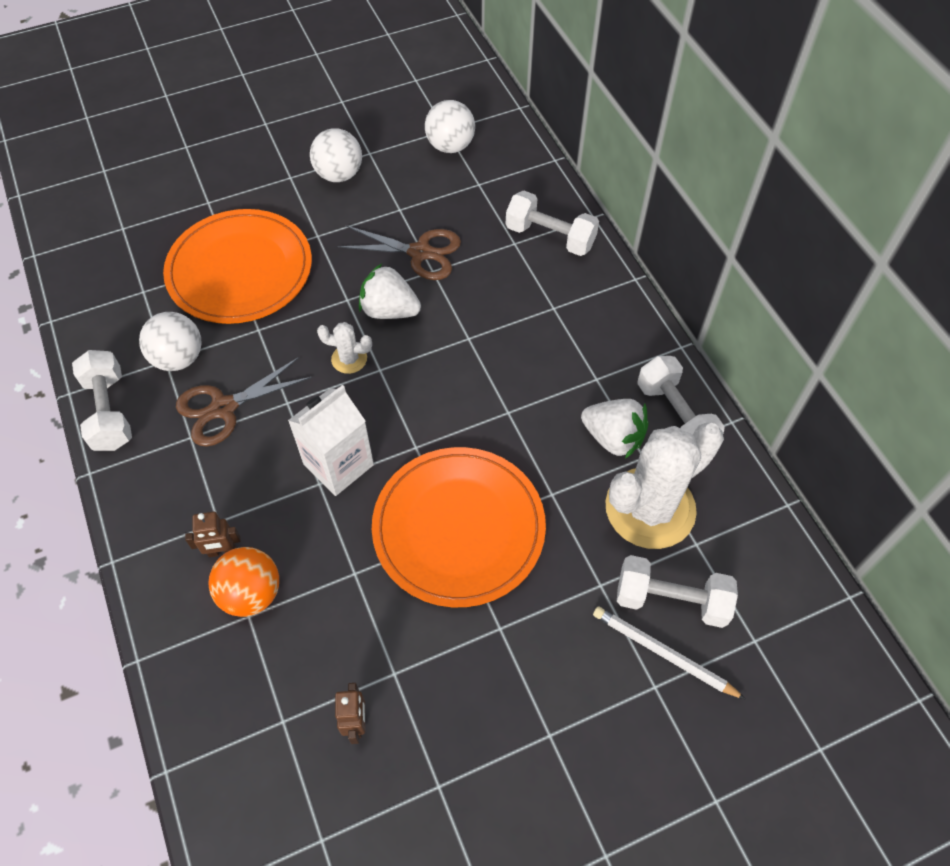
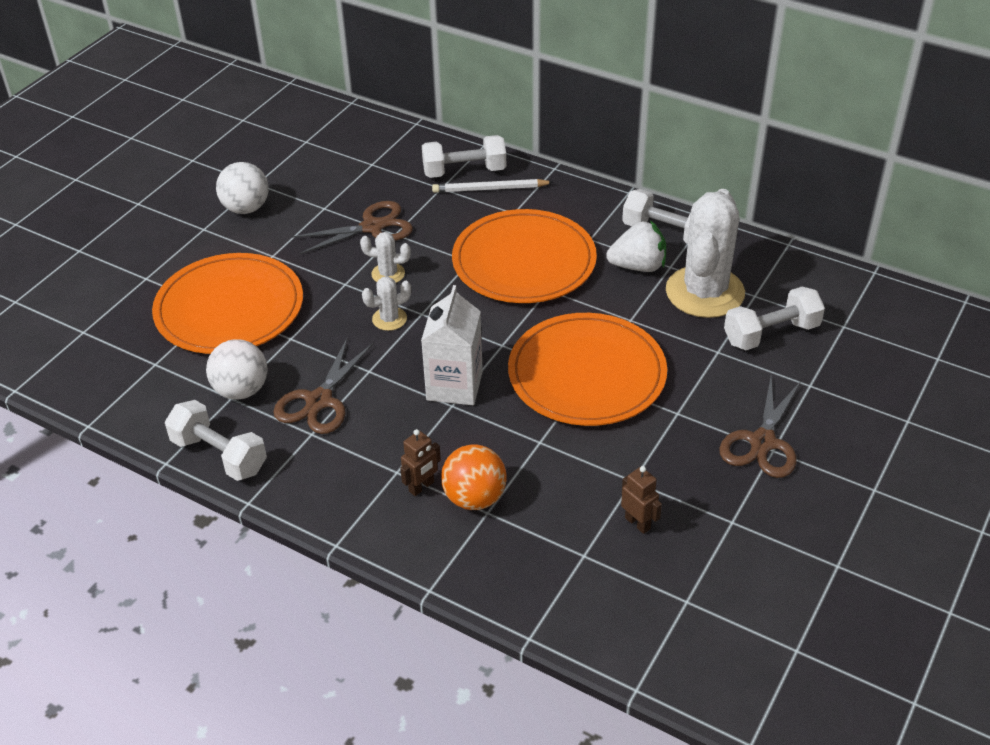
camera: 35 degrees left, 15 degrees down
white strawberry [359,263,421,319] -> white cactus [360,232,411,283]
white ball [425,100,475,153] -> none
white pencil [593,606,746,700] -> white pencil moved to [432,179,554,193]
none -> orange plate [452,209,597,303]
none -> brown scissors [719,377,801,478]

